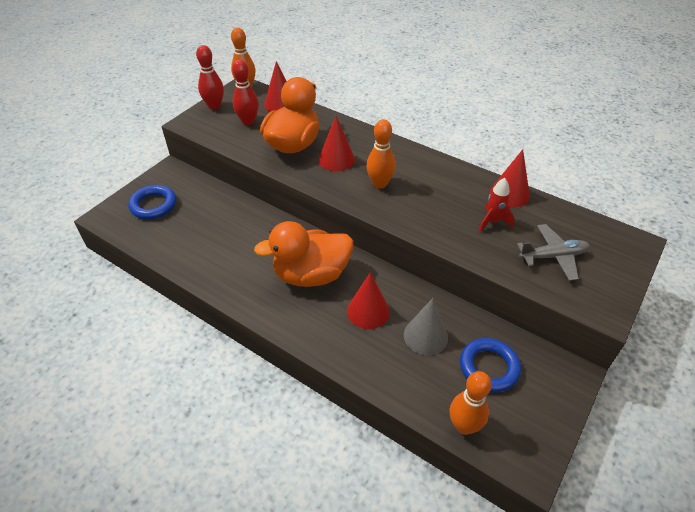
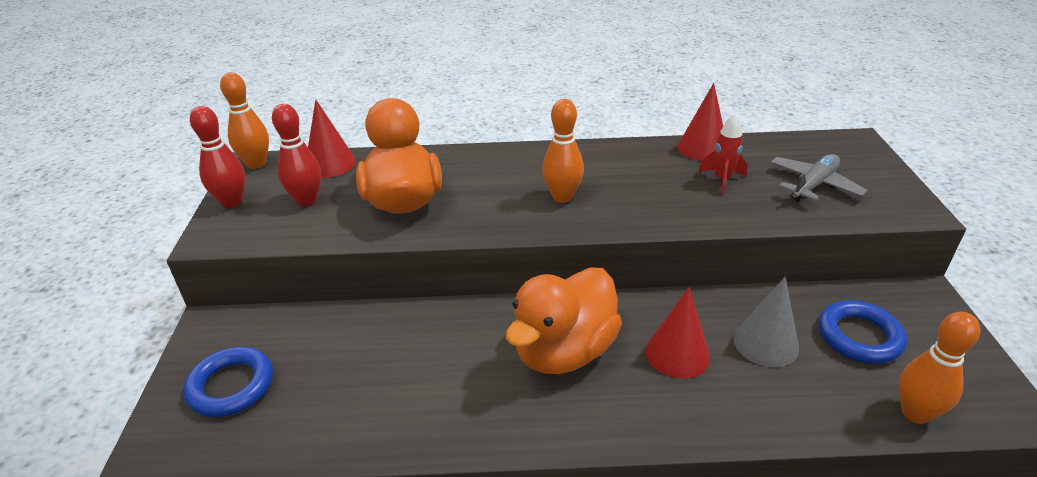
camera: 35 degrees left, 10 degrees down
red cone [318,116,355,171] -> none

